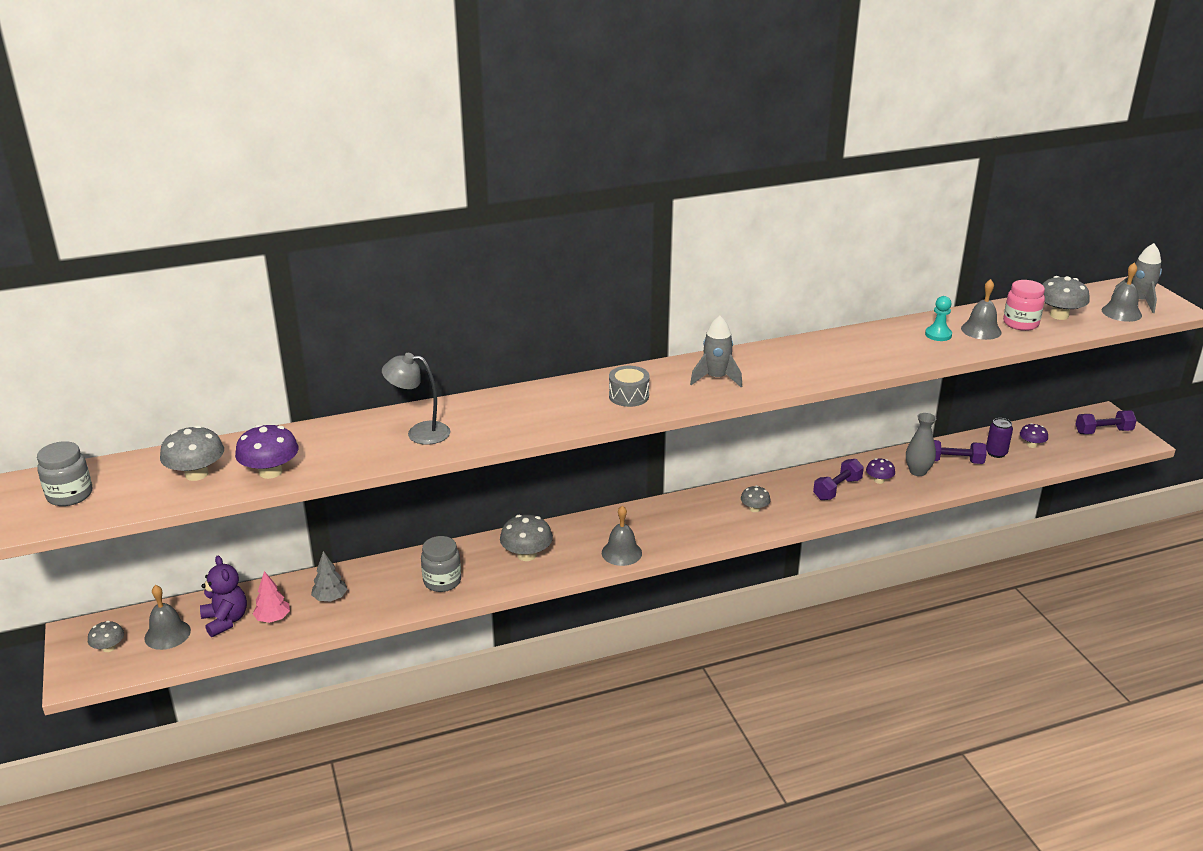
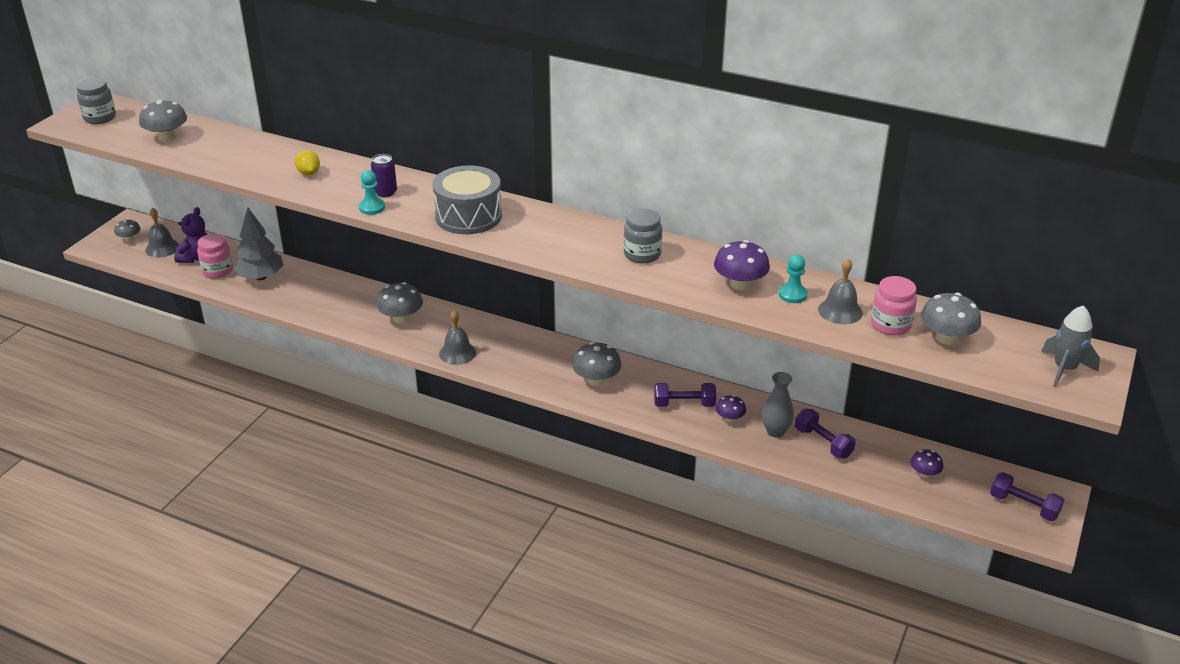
camera: 45 degrees right, 5 degrees up
purple mushroom [235,424,299,479] -> purple mushroom moved to [714,240,770,290]
pink tree [253,571,290,623] -> pink jar [197,234,233,279]
grey tree [311,551,347,602] -> grey tree [233,207,284,281], size x1.71
grey lamp [382,353,450,445] -> yellow lemon [295,150,320,175]
grey jar [421,536,461,592] -> grey jar moved to [624,209,662,264]
grey drum [609,366,650,407] -> grey drum [433,165,502,234], size x1.79
grey rocket [690,316,742,387] -> none
grey mushroom [741,485,771,512] -> grey mushroom [572,342,622,386], size x1.68
purple can [986,418,1013,458] -> purple can moved to [371,154,397,197]
grey bell [1102,263,1142,322] -> none
none -> turquoise pawn [359,170,385,215]

